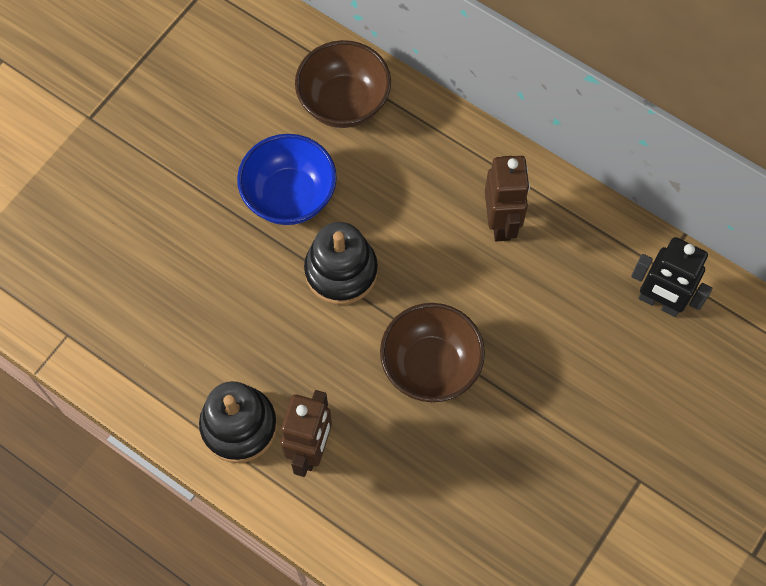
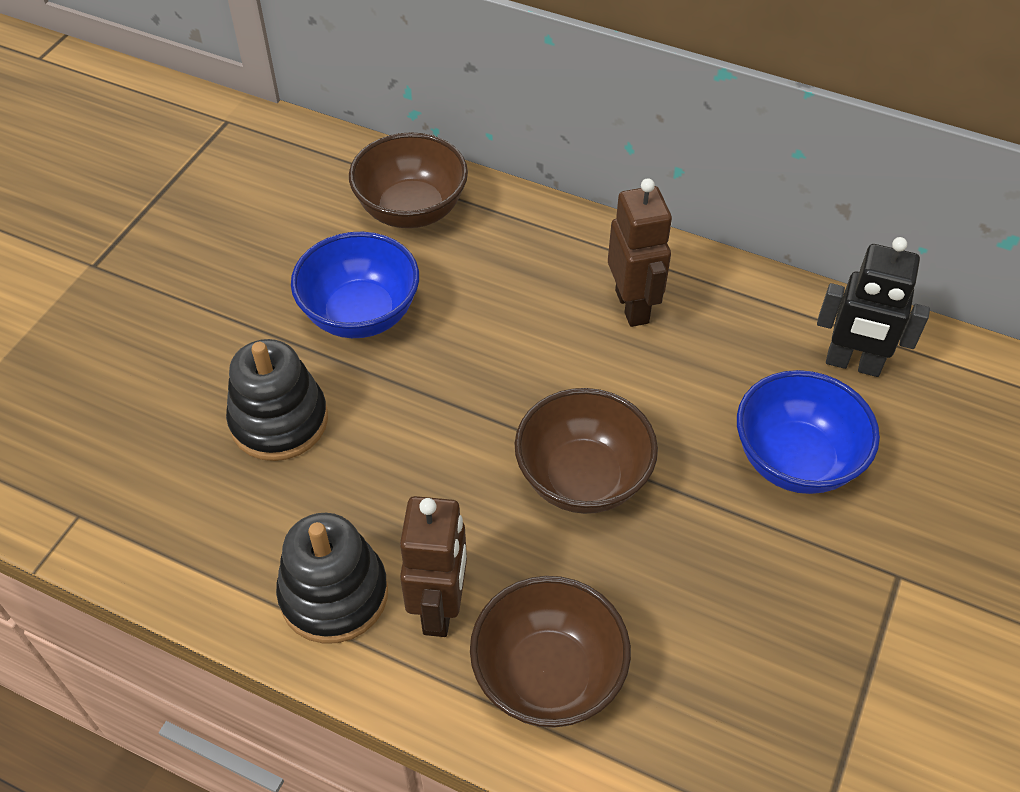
camera: 10 degrees left, 15 degrees down
black stacking toy [304,222,378,305] -> black stacking toy moved to [226,339,328,461]
none -> brown bowl [470,576,631,728]
none -> blue bowl [737,370,880,494]

